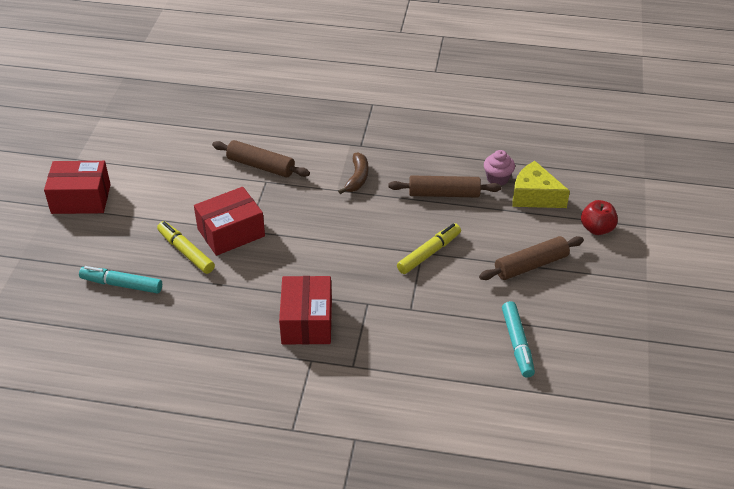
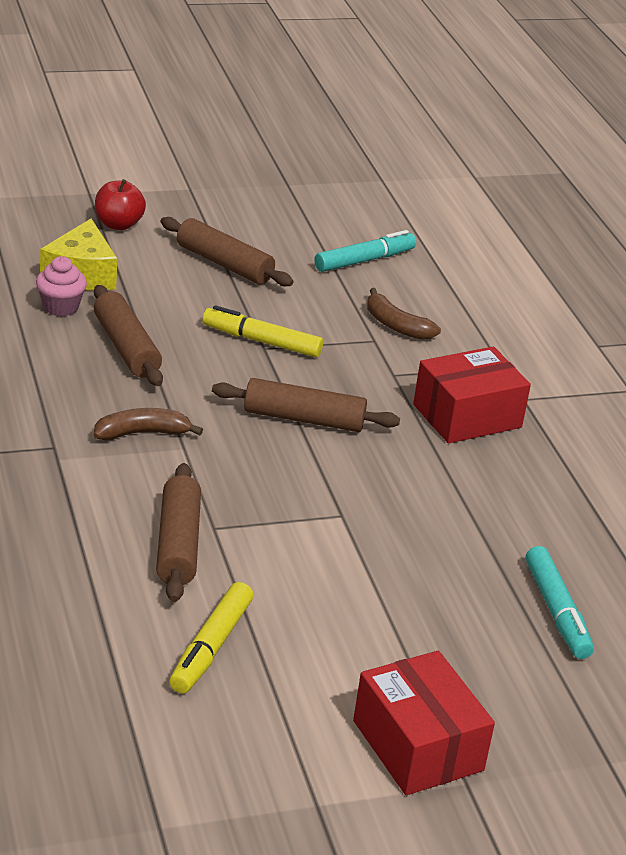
camera: 120 degrees left, 10 degrees down
yellow marker [157,221,215,274] -> yellow marker moved to [169,582,253,693]
red box [194,187,265,256] -> none
none -> brown rolling pin [212,378,400,432]
none -> brown banana [367,288,441,340]

